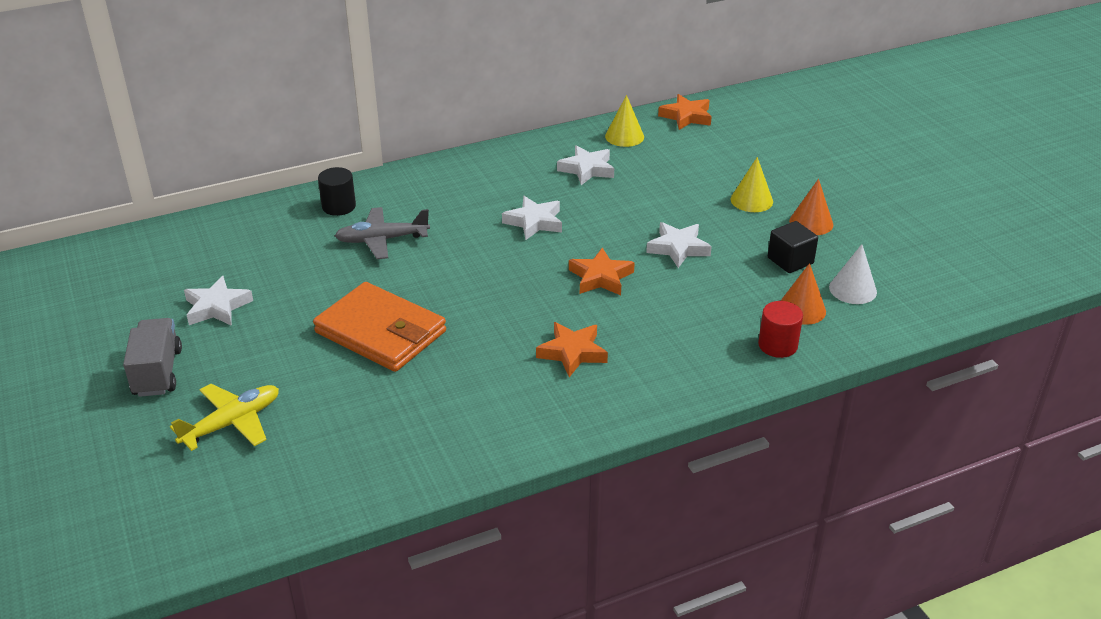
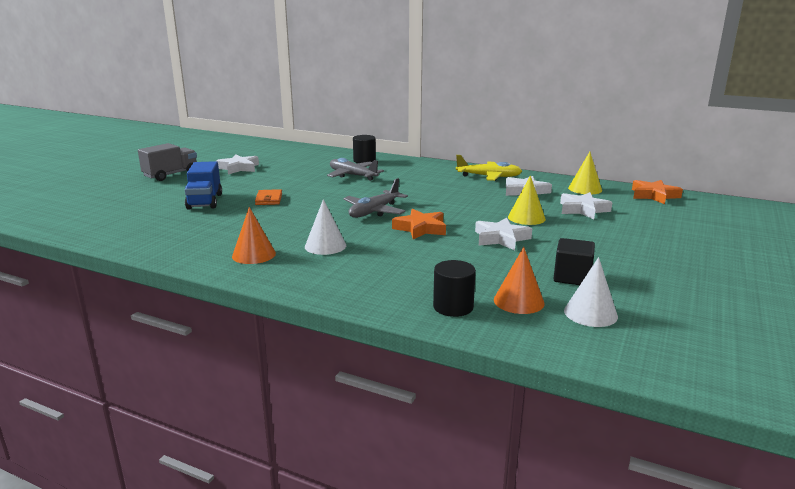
camera: 50 degrees right, 15 degrees down
yellow plane [170,384,279,451] -> yellow plane moved to [456,155,522,181]
orange wallet [313,282,446,372] -> orange wallet [255,189,282,205], size x0.43
white star [502,196,562,240] -> white star moved to [560,192,612,219]
orange star [536,322,608,377] -> white cone [305,199,346,255]
yellow cone [731,157,773,212] -> yellow cone moved to [508,175,546,225]
red cylinder [758,301,803,358] -> black cylinder [433,260,476,317]
orange cone [789,179,833,235] -> orange cone moved to [232,207,276,264]
none -> blue truck [185,161,222,210]
none -> grey plane [343,178,408,218]

